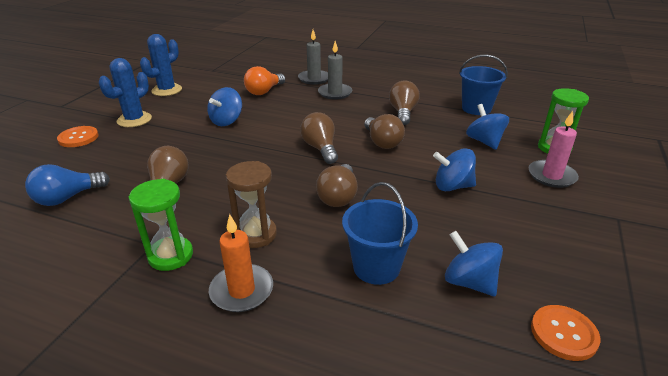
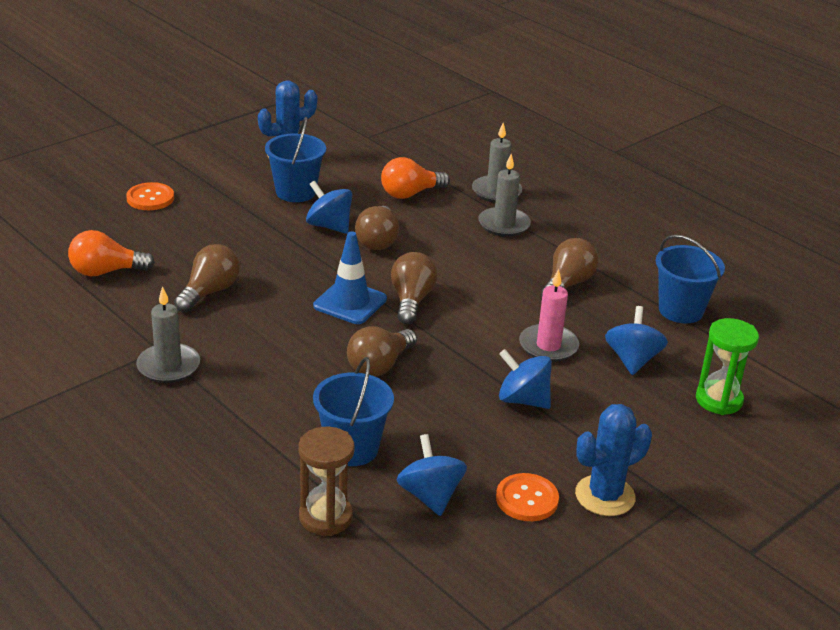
camera: 25 degrees right, 0 degrees up
blue light bulb [25,164,110,206] -> orange light bulb [68,230,155,276]
blue cactus [99,58,152,127] -> blue cactus moved to [575,404,652,516]
green hourglass [129,179,193,271] -> grey candle [136,286,200,383]
blue spinning top [207,87,242,126] -> blue spinning top turned 75 degrees clockwise [306,181,352,234]
orange candle [209,214,273,312] -> none
brown hourglass [226,161,277,248] -> brown hourglass moved to [299,426,355,536]
brown light bulb [364,114,405,149] -> brown light bulb moved to [355,206,399,250]
pink candle [529,111,579,188] -> pink candle moved to [519,269,579,362]
orange button [531,305,600,361] -> orange button moved to [496,473,559,521]
none -> blue bucket [265,117,326,202]
none -> blue traffic cone [313,231,387,324]

